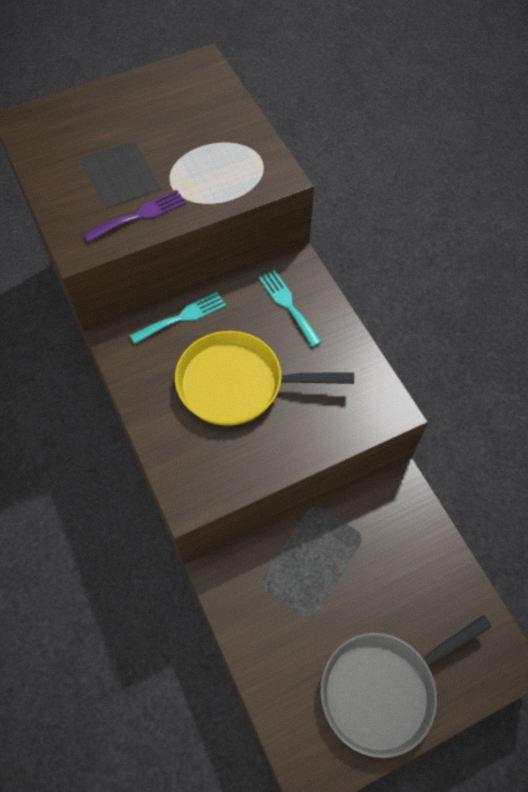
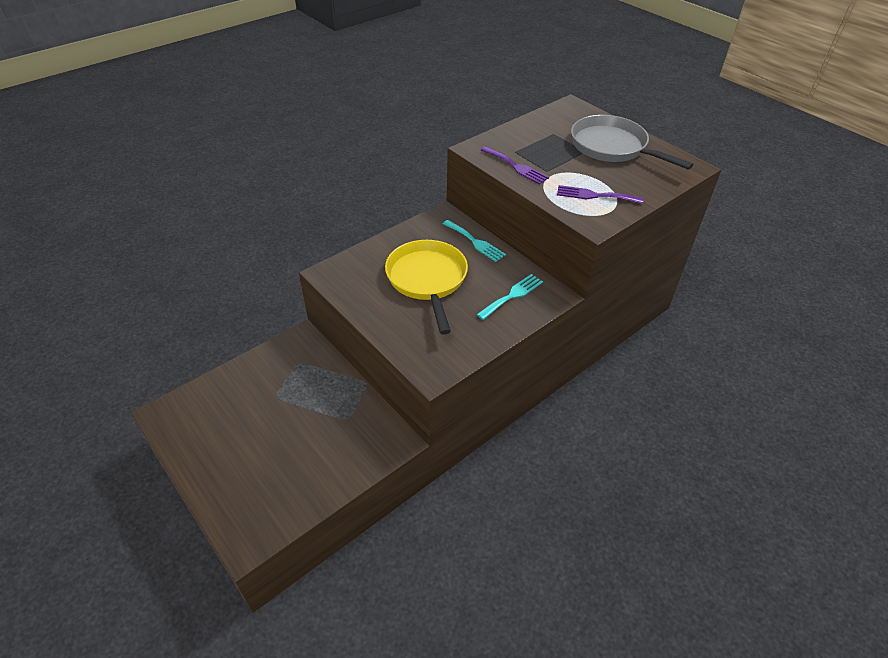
camera: 75 degrees right, 15 degrees down
grey pan [320,615,492,758] -> grey pan moved to [571,115,694,170]
none -> purple fork [557,185,643,204]

